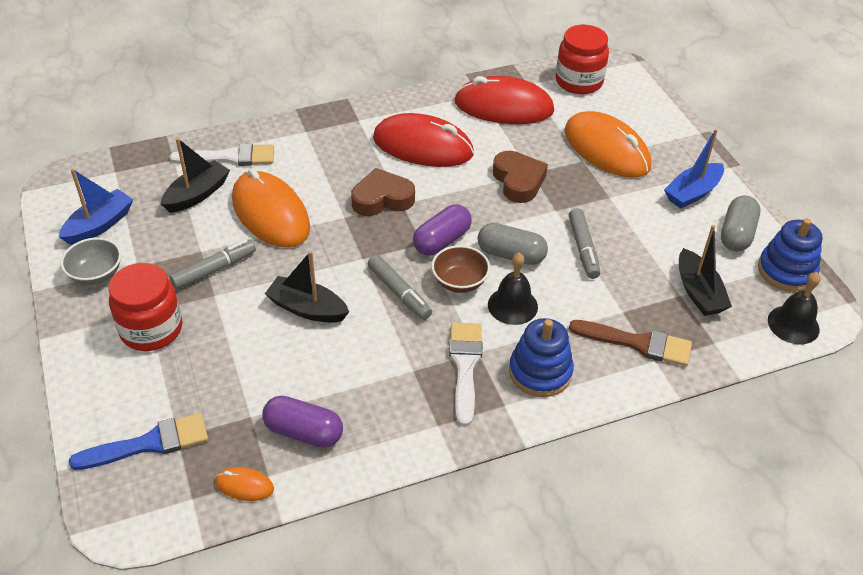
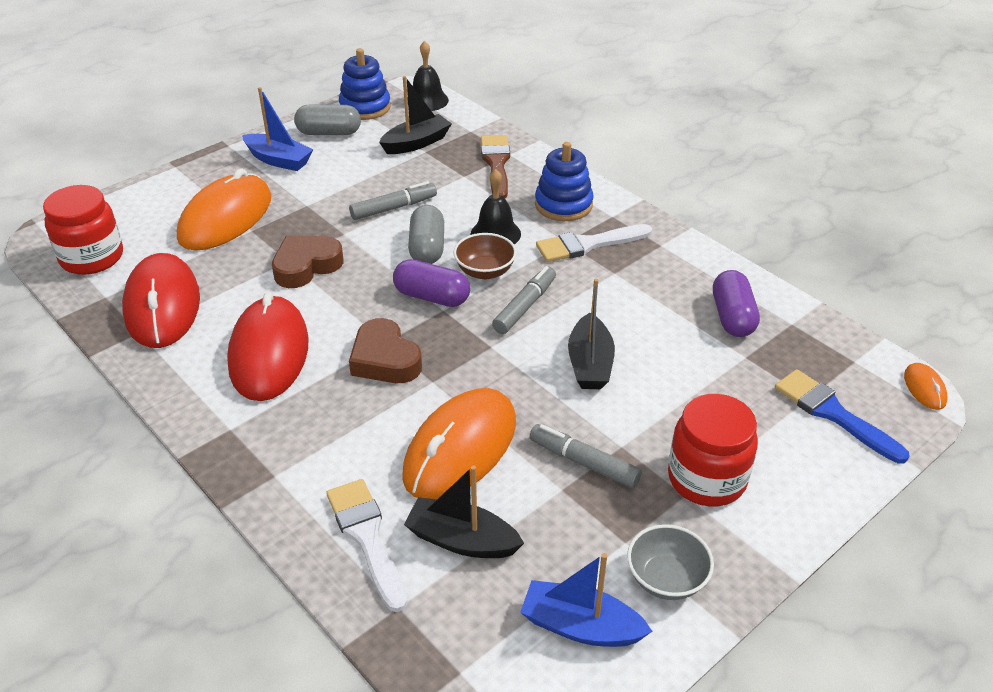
camera: 110 degrees left, 5 degrees down
orange mouse [215,467,274,501] -> orange mouse moved to [904,363,948,410]

